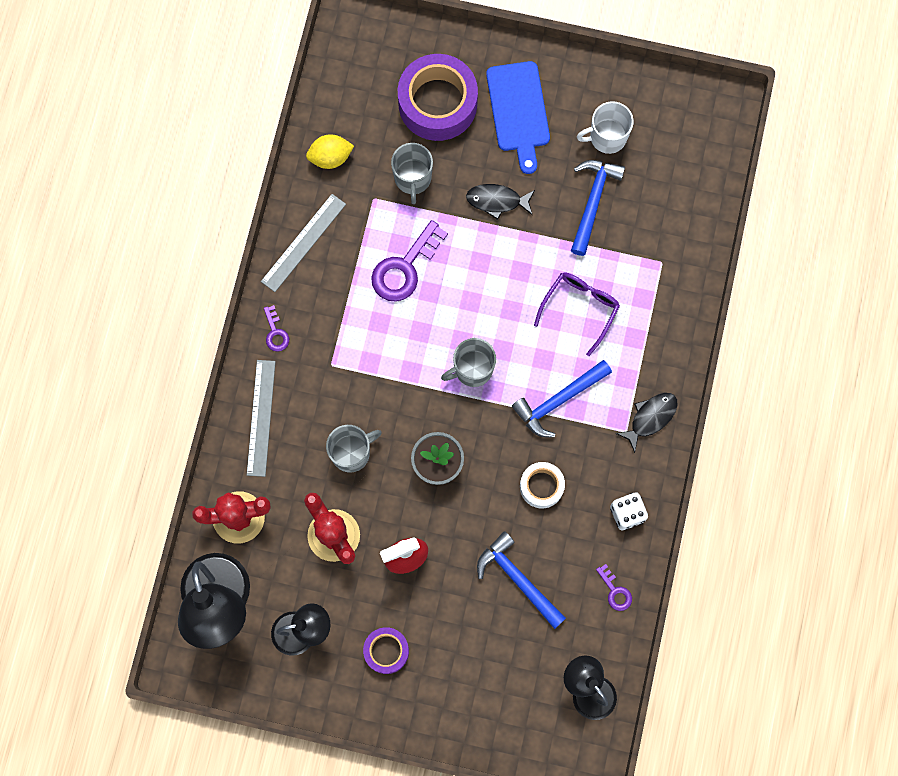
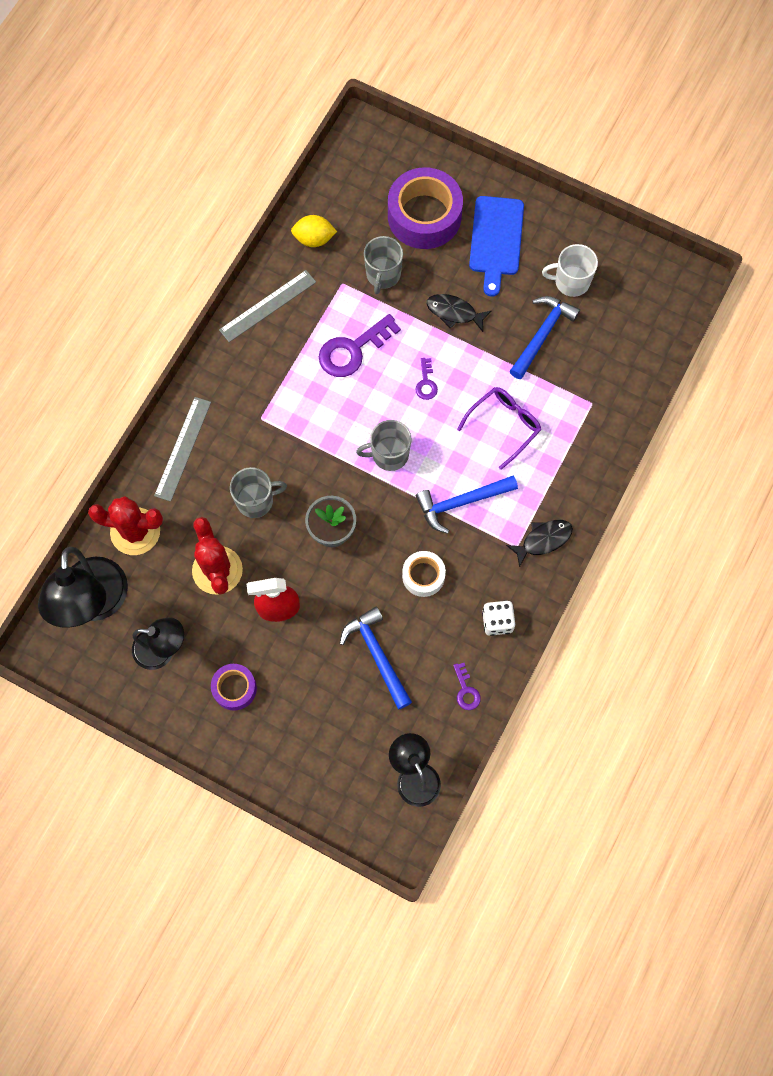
camera: 15 degrees right, 5 degrees down
purple key [264,305,289,352] -> purple key moved to [415,358,438,400]

